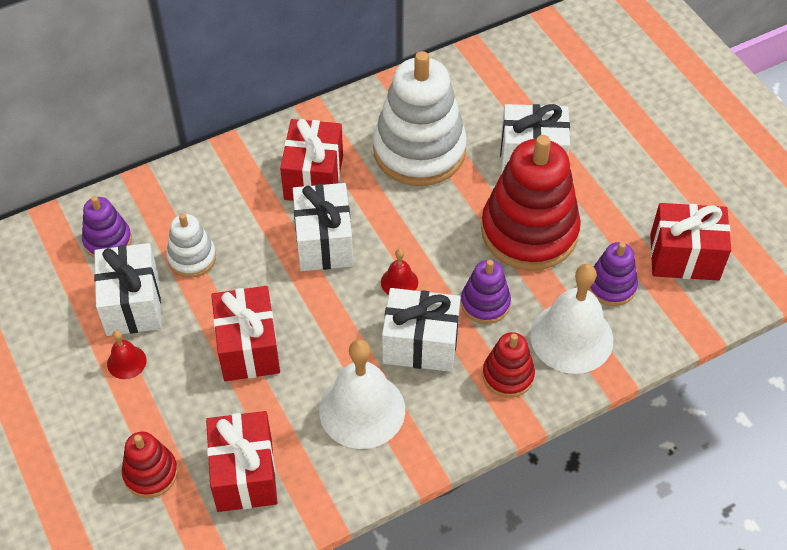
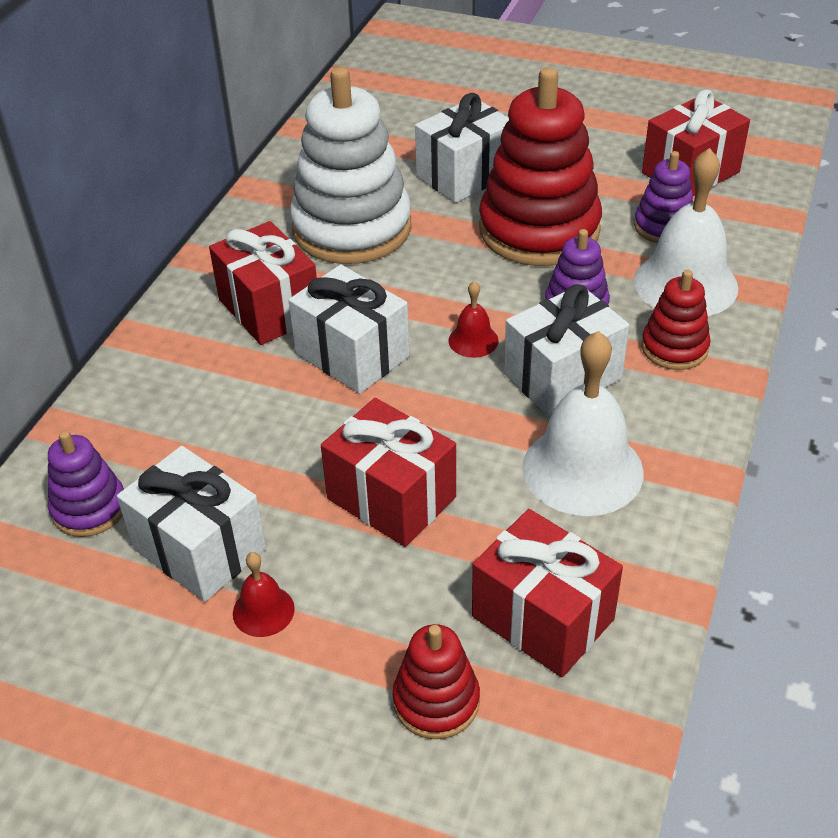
camera: 40 degrees left, 10 degrees down
white stacking toy [166,213,216,277] -> none

